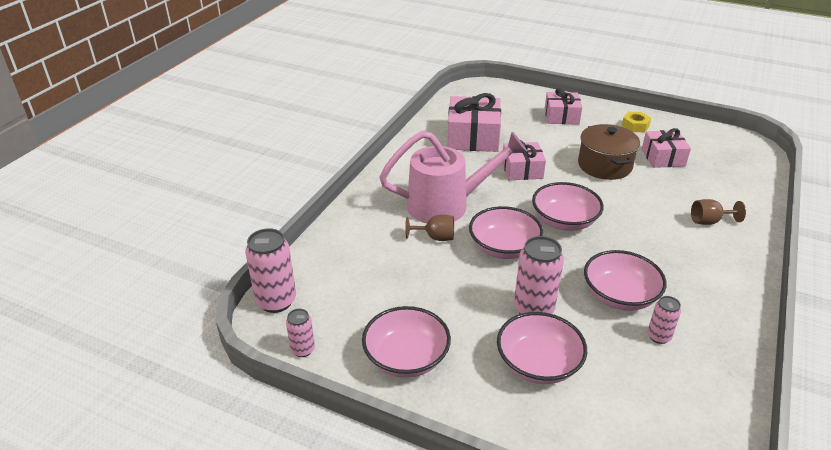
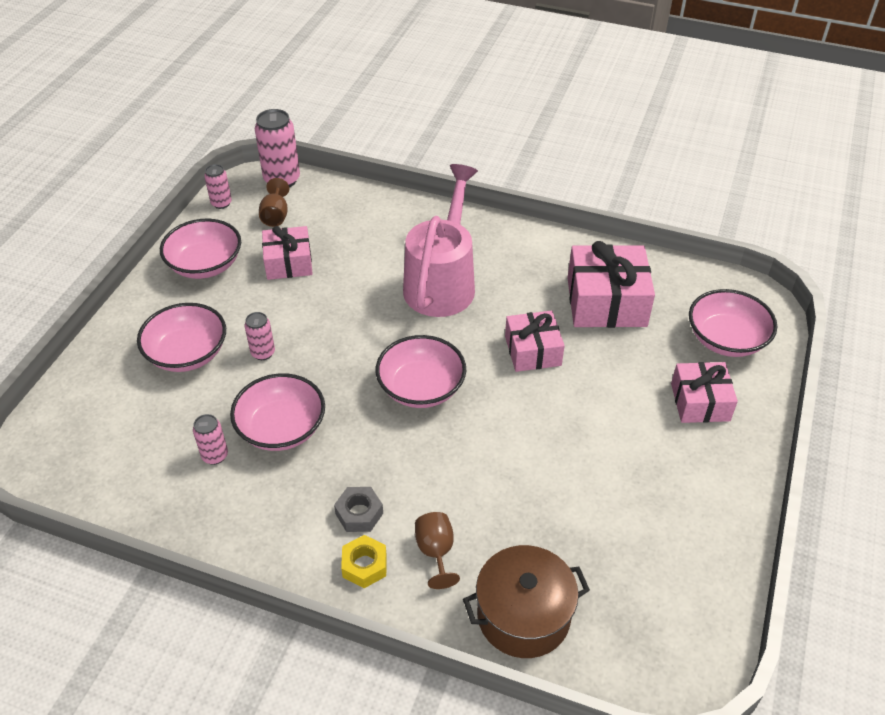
camera: 85 degrees right, 10 degrees up
pink watering can [379,131,527,224] -> pink watering can turned 150 degrees counterclockwise [403,164,478,317]
brown goblet [405,215,454,241] -> brown goblet moved to [259,178,289,227]
pink bowl [469,206,543,259] -> pink bowl moved to [689,289,777,357]
pink can [514,236,564,314] -> pink can [244,312,275,360], size x0.56
brown pot [578,124,640,180] -> brown pot moved to [463,545,590,658]
yellow nut [622,112,651,132] -> yellow nut moved to [341,535,386,588]
pink gift [642,128,691,168] -> pink gift moved to [262,226,313,280]
none -> grey nut [334,487,383,532]

